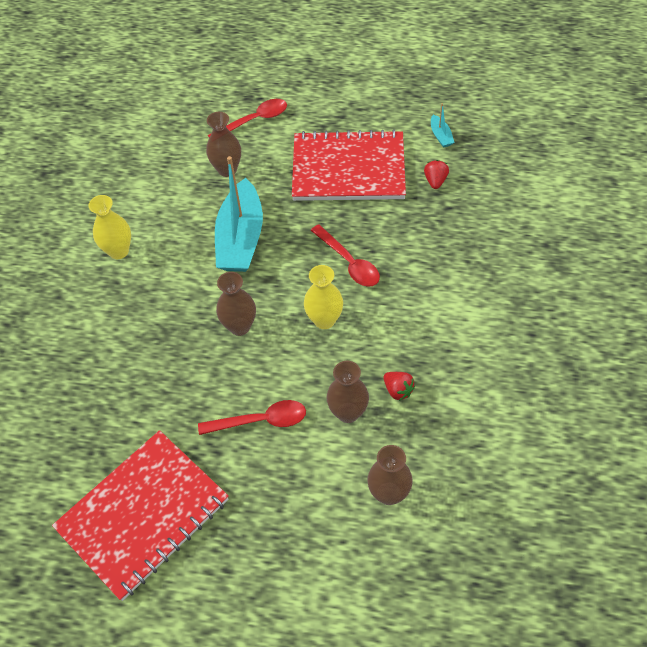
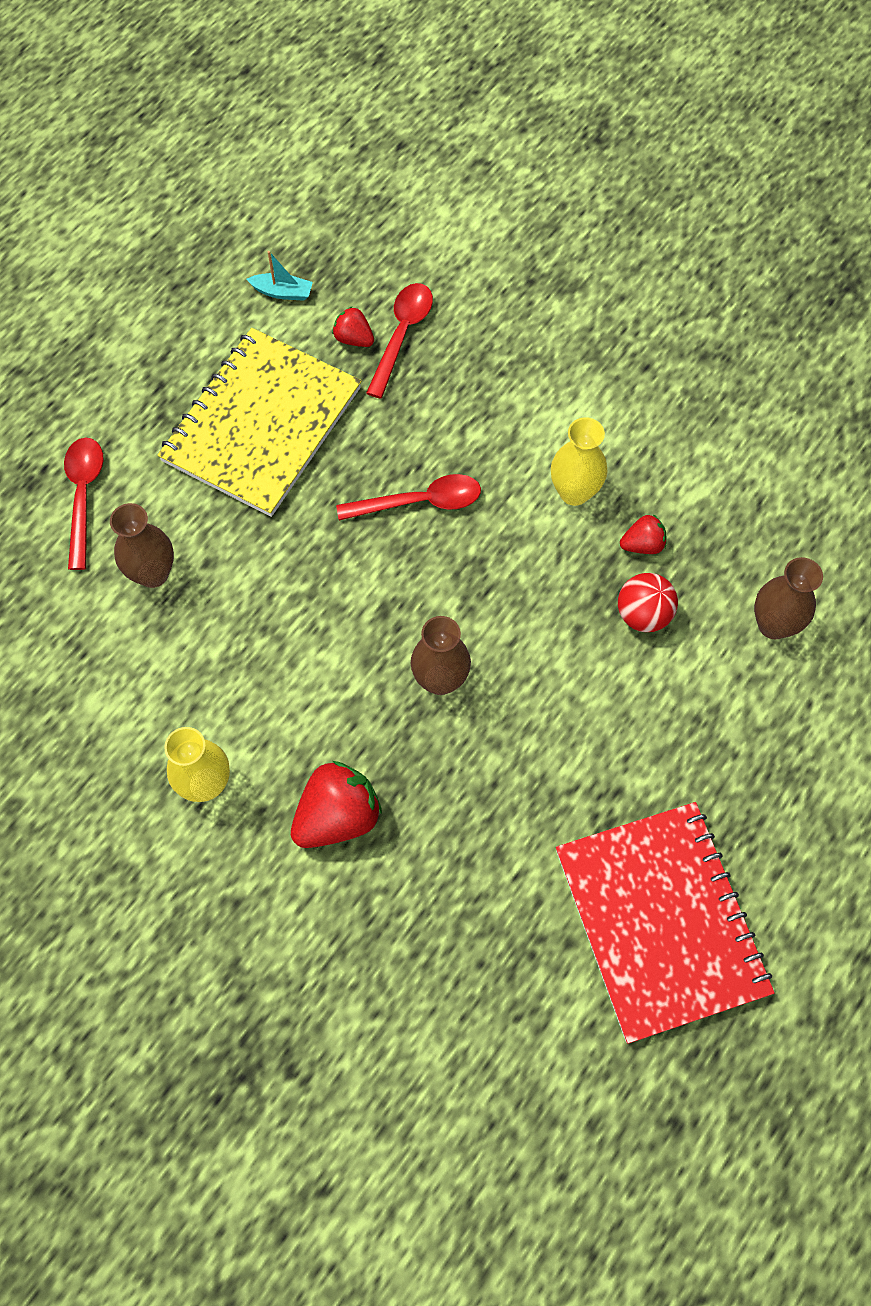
camera: 65 degrees left, 10 degrees up
red spoon [198,400,306,435] -> red spoon moved to [366,283,433,399]
turquoise boat [215,156,263,272] -> none
red notebook [292,130,406,201] -> yellow notebook [158,328,362,517]
yellow vase [304,265,343,329] -> yellow vase moved to [551,417,607,506]
brown vase [327,361,369,423] -> red ball [618,573,678,632]
none -> red strawberry [291,761,382,848]

